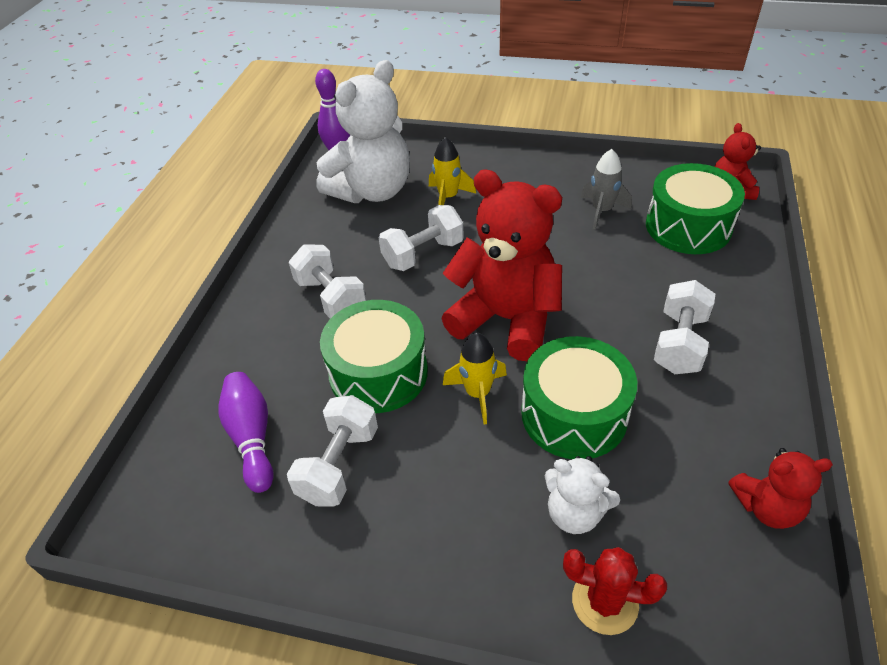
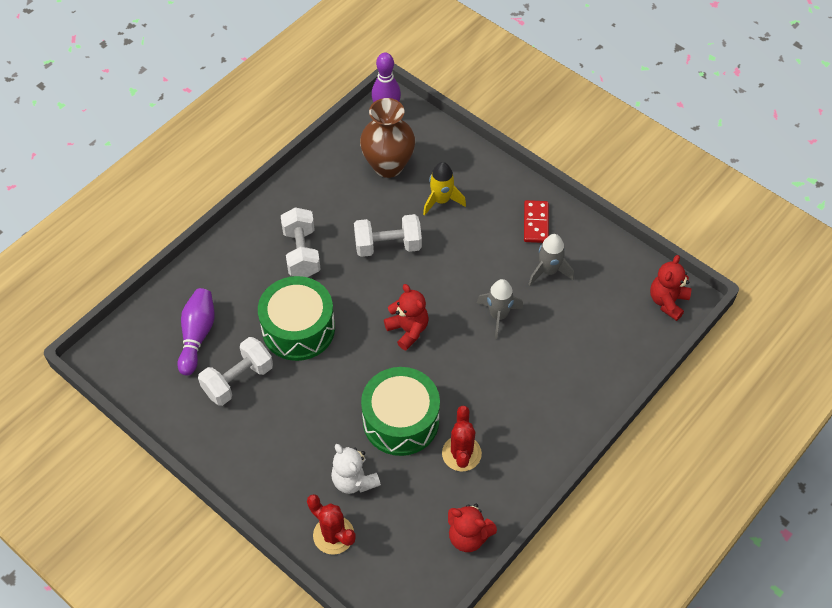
camera: 25 degrees right, 10 degrees up
white teddy bear [317,60,410,203] -> brown vase [360,98,415,178]
red teddy bear [441,169,562,361] -> red teddy bear [384,284,429,350], size x0.50
yellow rocket [443,333,507,424] -> none
green drum [646,163,745,254] -> none
white dumbbell [654,280,715,374] -> none
none -> red cactus [442,406,482,472]
none -> grey rocket [477,279,523,339]
none -> red domino [524,200,549,243]

